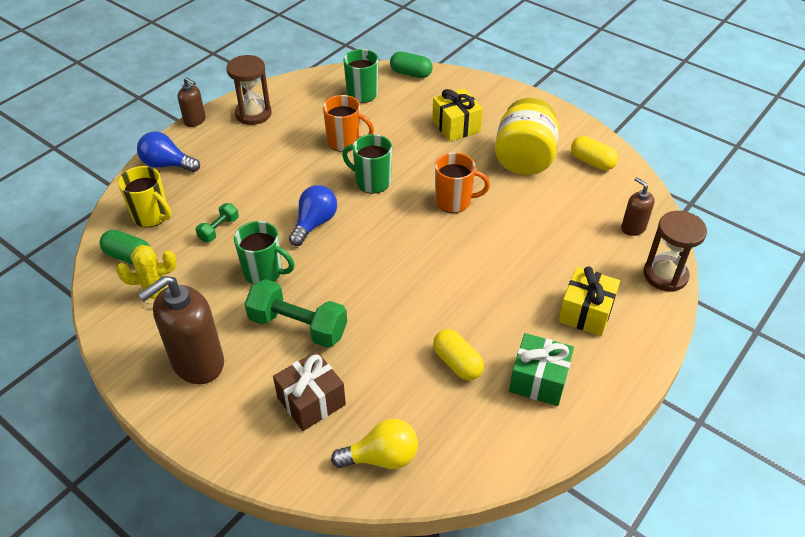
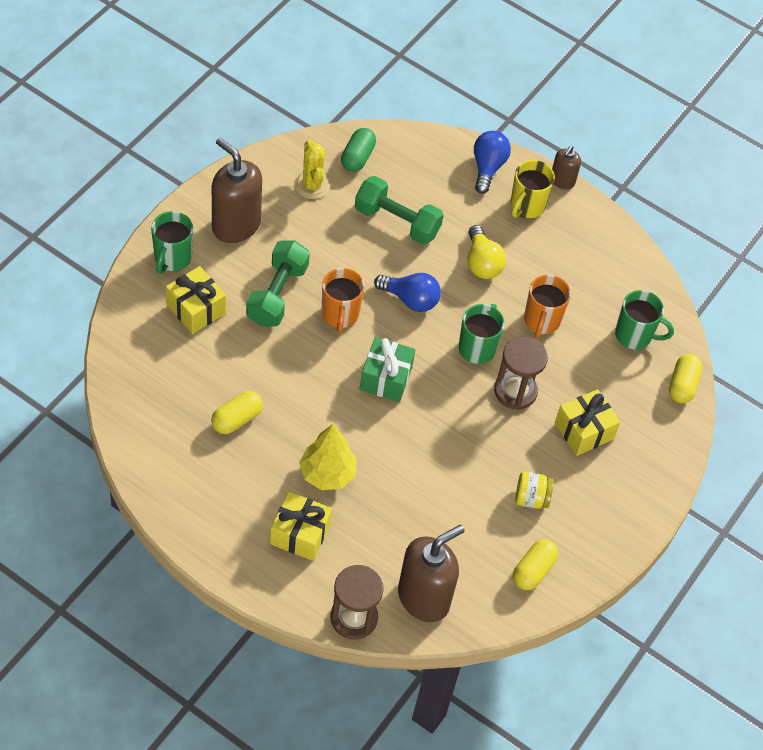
camera: 80 degrees right, 10 degrees up
yellow mug [118,166,171,227] -> yellow mug moved to [510,160,555,219]
green dumbbell [195,203,239,242] -> green dumbbell [355,176,444,245], size x1.92
brown hourglass [226,55,272,125] -> brown hourglass moved to [494,336,548,410]
green mug [234,221,295,285] -> green mug moved to [151,211,193,274]
brown gift [273,351,346,431] -> yellow gift [166,266,226,334]
yellow light bulb [331,419,418,469] -> yellow light bulb moved to [467,225,506,279]
green capsule [390,52,433,78] -> yellow capsule [669,354,703,403]
orange mug [435,153,490,213] -> orange mug moved to [322,268,364,333]
yellow jar [495,98,559,175] -> yellow jar [515,471,554,509], size x0.50
green gift [509,333,574,406] -> green gift moved to [360,337,415,402]
brown soap dispenser [621,177,655,236] -> brown soap dispenser [398,525,465,622], size x1.93
none -> yellow tree [299,424,357,490]

